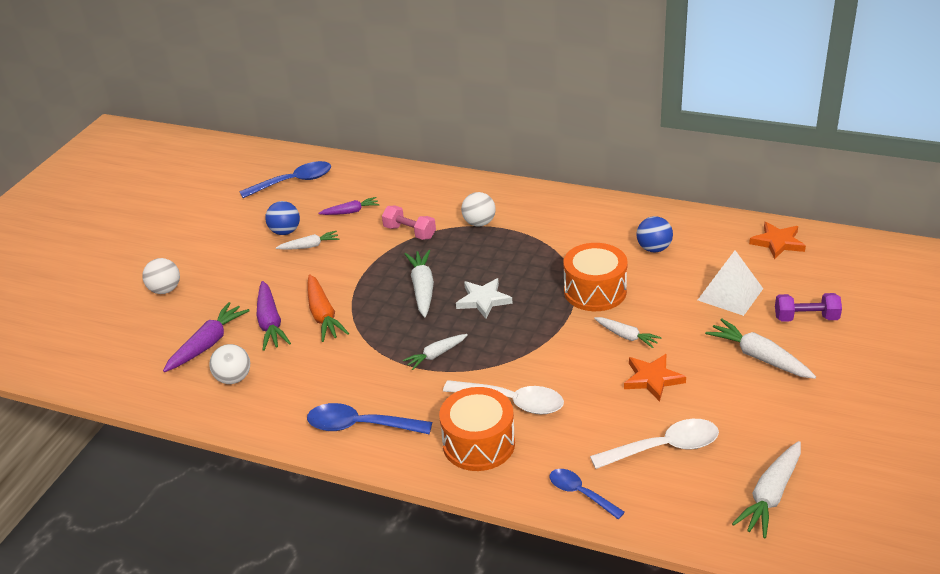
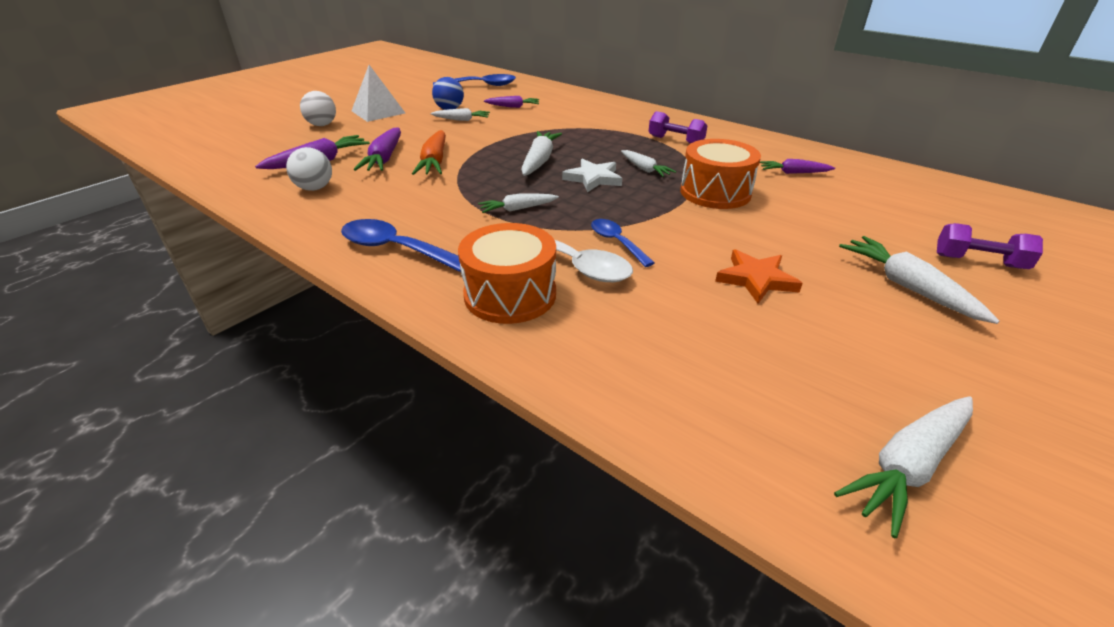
camera: 15 degrees right, 0 degrees up
pink dumbbell [382,206,436,240] -> none
white ball [461,192,496,227] -> none
blue spoon [550,469,625,519] -> blue spoon moved to [591,219,655,267]
white spoon [590,419,719,469] -> none
white carrot [594,317,662,348] -> white carrot moved to [621,150,676,177]
blue ball [636,216,673,252] -> purple carrot [760,159,835,174]
white pyramid [698,250,763,316] -> white pyramid moved to [351,65,405,122]
orange star [749,222,806,259] -> none
none -> purple dumbbell [648,111,708,144]

